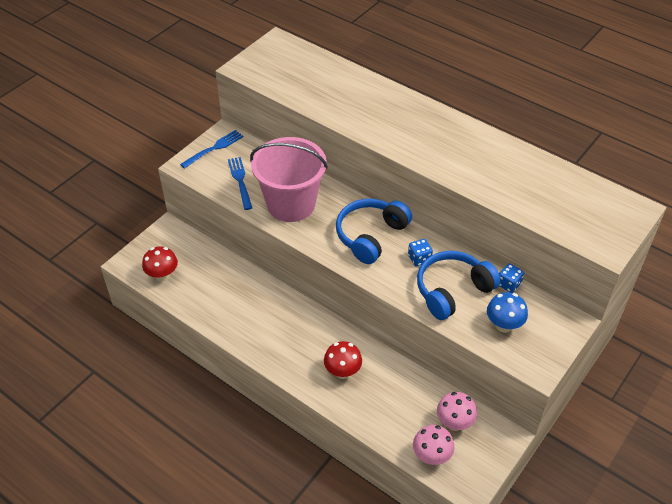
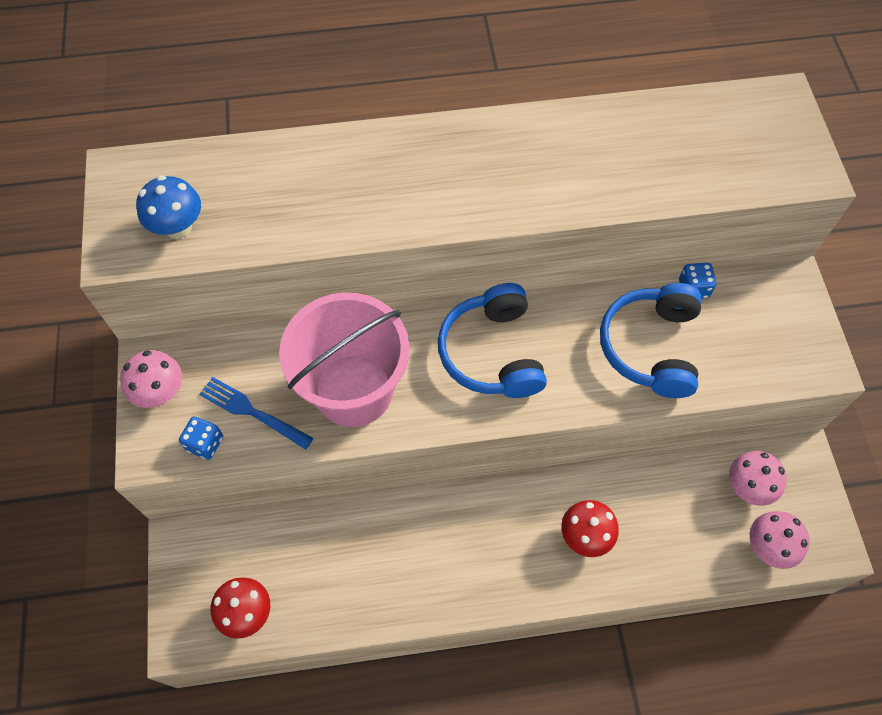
camera: 45 degrees left, 15 degrees up
blue fork [180,130,244,169] -> pink mushroom [120,350,182,408]
blue dice [408,239,433,267] -> blue dice moved to [179,416,223,460]
blue mushroom [487,292,528,333] -> blue mushroom moved to [136,175,201,239]

